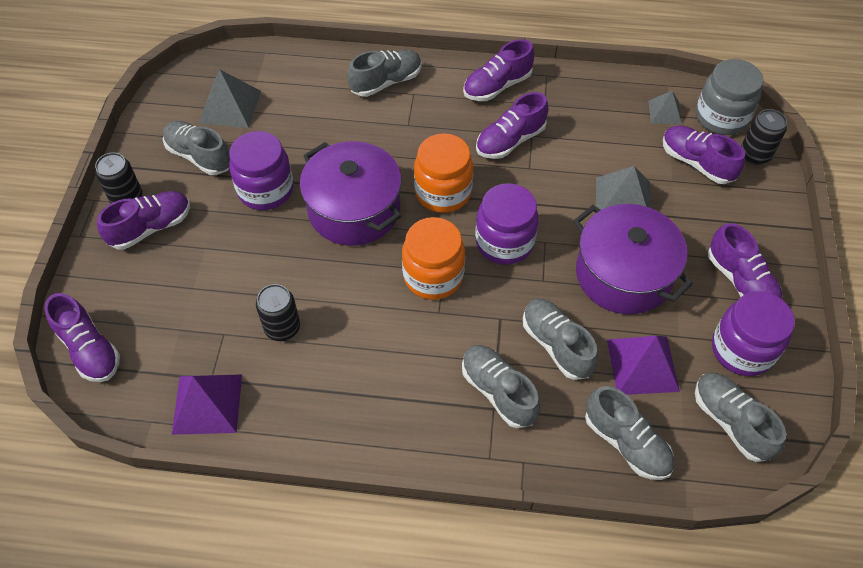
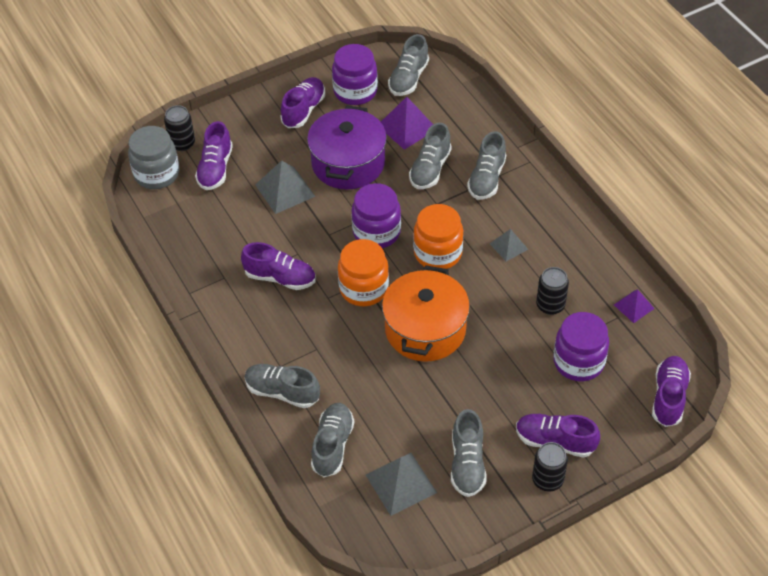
camera: 125 degrees left, 5 degrees down
purple pyramid [172,374,242,435] -> purple pyramid [614,290,655,323], size x0.60
purple jar [229,131,294,210] -> purple jar moved to [553,312,609,381]
purple pot [300,141,401,246] -> orange pot [382,265,470,362]
purple shoe [463,39,534,101] -> none
grey shoe [585,386,674,480] -> grey shoe moved to [311,403,354,477]
grey pyramid [648,91,682,125] -> grey pyramid moved to [489,229,528,261]

